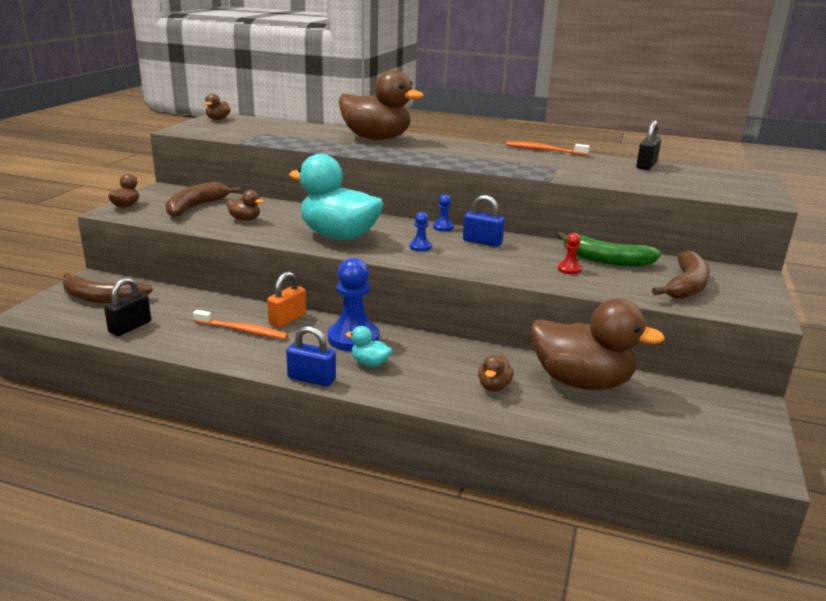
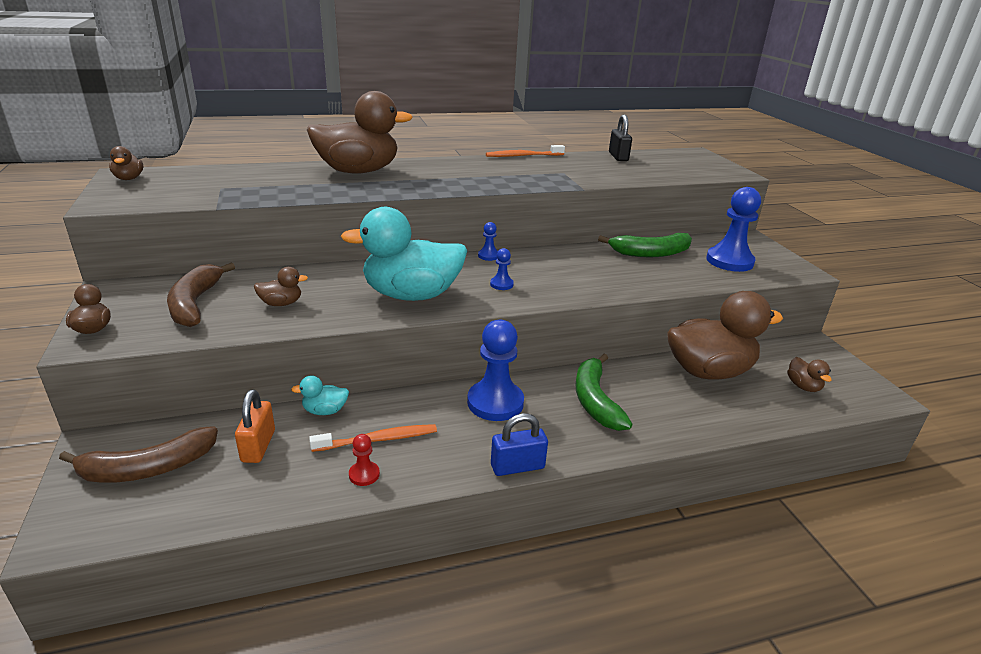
camera: 35 degrees left, 5 degrees up
black padlock [104,278,151,336] -> none
orange padlock [267,272,306,328] -> orange padlock moved to [235,390,275,463]
turquoise duck [345,326,392,367] -> turquoise duck moved to [291,375,349,415]
blue padlock [463,195,505,247] -> none
brown duck [478,355,514,391] -> brown duck moved to [788,357,832,392]
red pawn [558,233,582,274] -> red pawn moved to [349,434,380,486]
brown banana [652,251,710,299] -> blue pawn [706,187,761,272]
none -> green banana [576,354,632,431]

